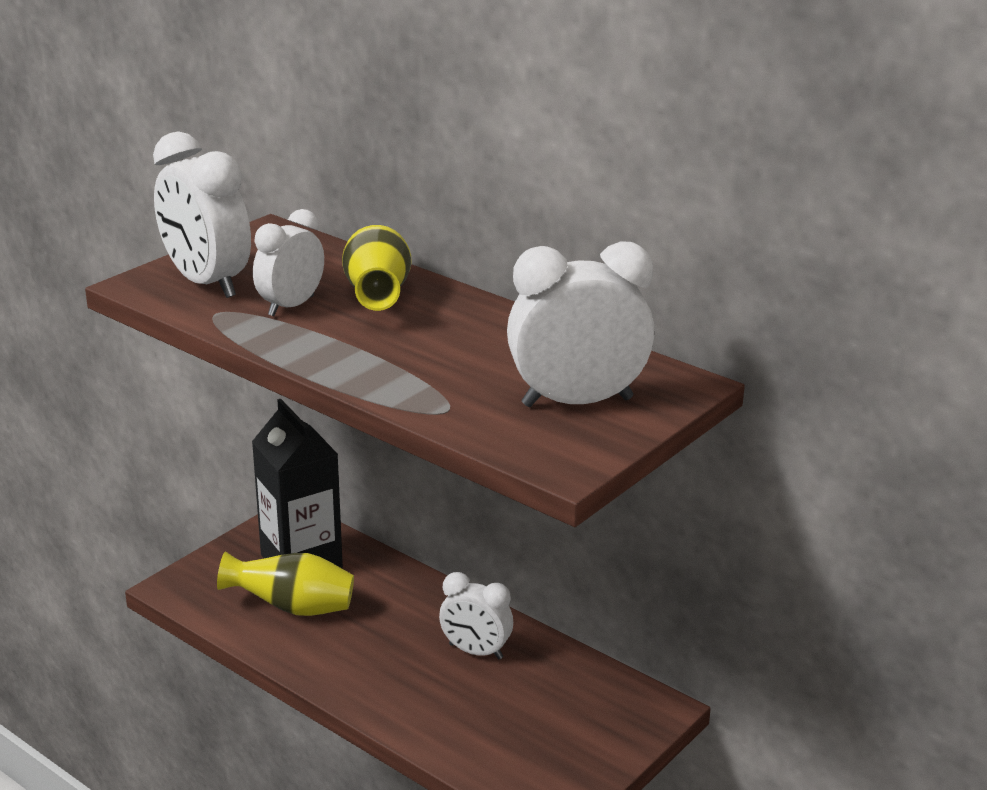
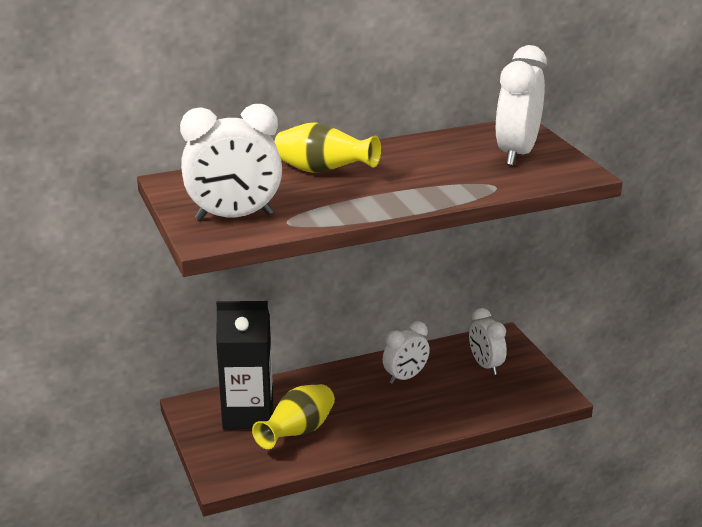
camera: 60 degrees left, 0 degrees up
white clock [253,209,324,316] -> white clock moved to [469,308,507,375]

